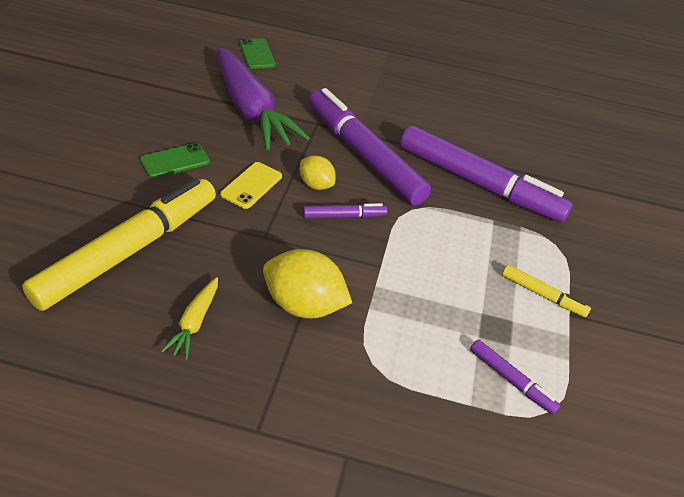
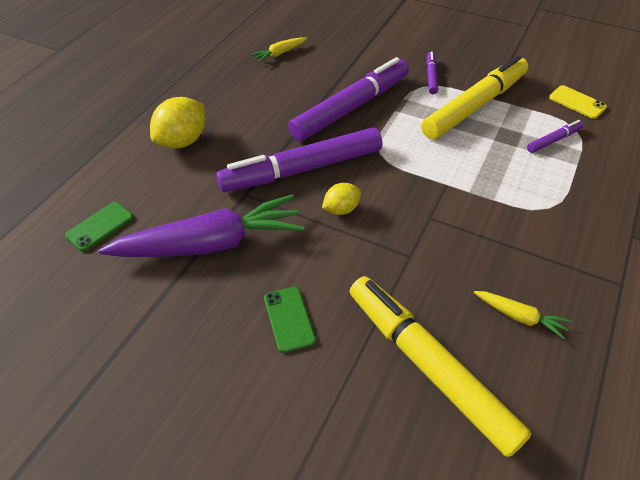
camera: 70 degrees left, 5 degrees up
yellow phone [220,162,282,209] -> yellow phone moved to [549,85,607,119]
green phone [240,38,276,69] -> green phone turned 45 degrees counterclockwise [65,202,133,252]
yellow lemon [263,249,352,318] -> yellow lemon moved to [150,97,205,149]
purple marker [303,203,388,218] -> purple marker moved to [426,52,438,94]
yellow marker [502,265,591,317] -> yellow marker [421,55,528,140], size x2.30
none -> yellow carrot [251,37,307,63]

